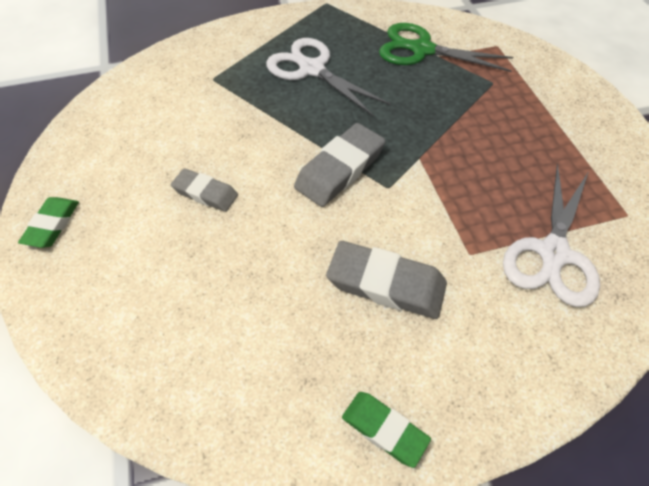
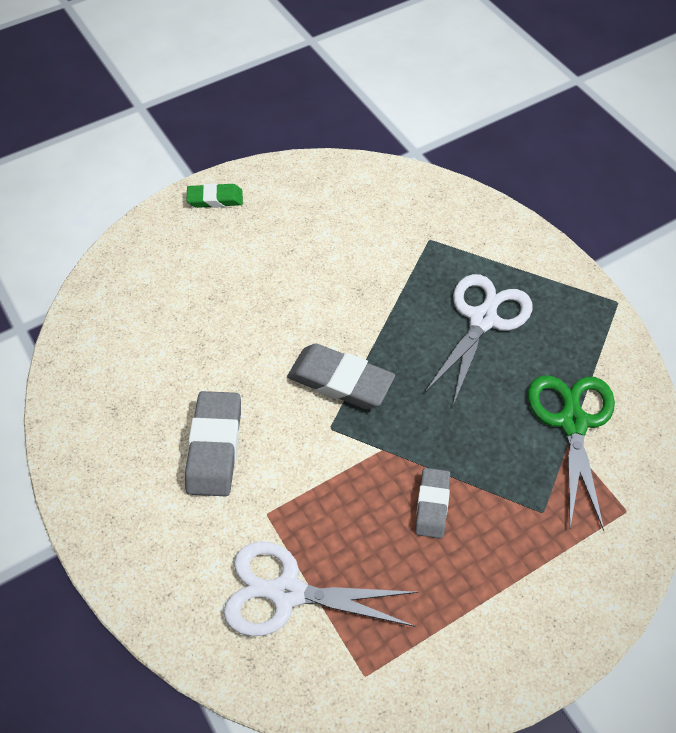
camera: 75 degrees right, 0 degrees up
grey eraser [171,168,238,212] -> grey eraser moved to [415,468,450,539]
green eraser [342,392,431,468] -> none

